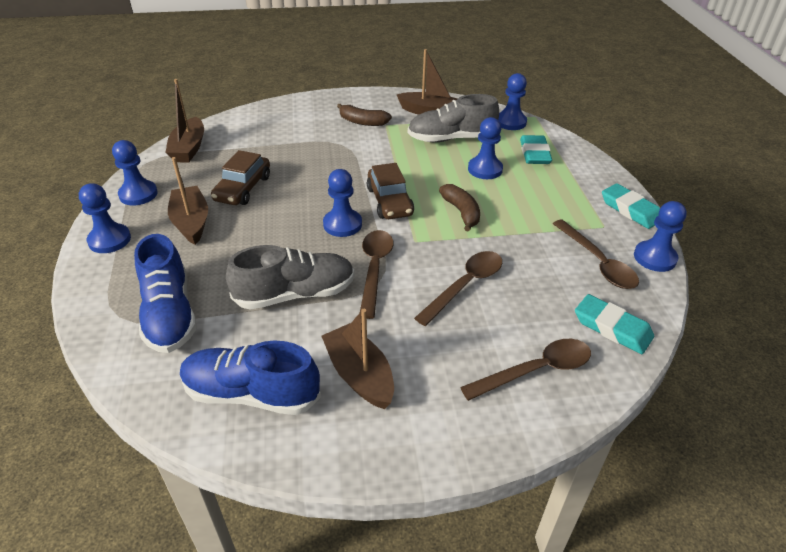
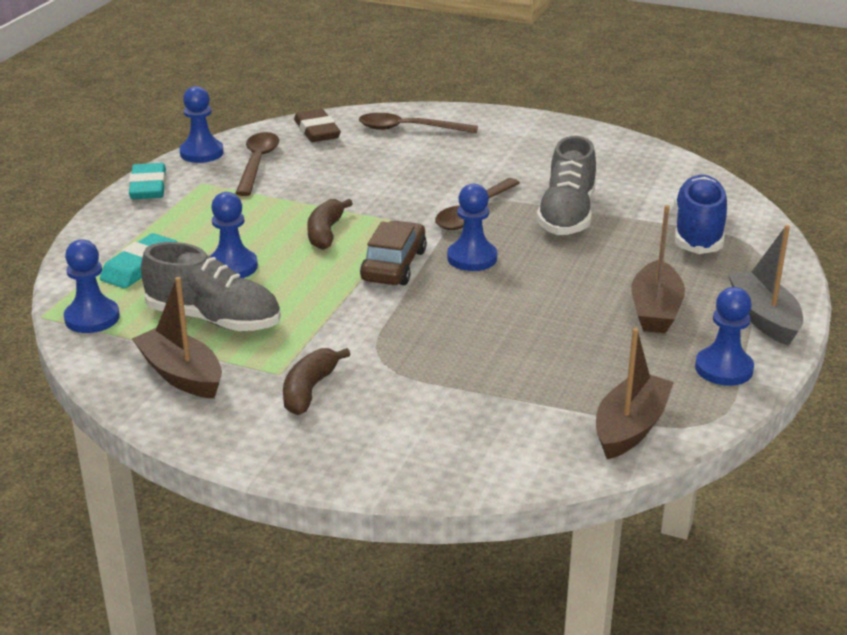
camera: 150 degrees left, 10 degrees down
blue pawn [79,183,131,253] -> grey boat [728,225,803,346]
blue shoe [180,340,321,415] -> none
brown car [211,150,270,205] -> none
grey shoe [226,245,355,310] -> grey shoe turned 90 degrees counterclockwise [537,136,596,235]
brown boat [321,309,394,409] -> none
brown banana [337,104,392,126] -> brown banana turned 120 degrees counterclockwise [283,348,351,415]
brown spoon [414,251,502,326] -> none
turquoise eraser [575,294,654,354] -> brown eraser [294,109,341,142]

